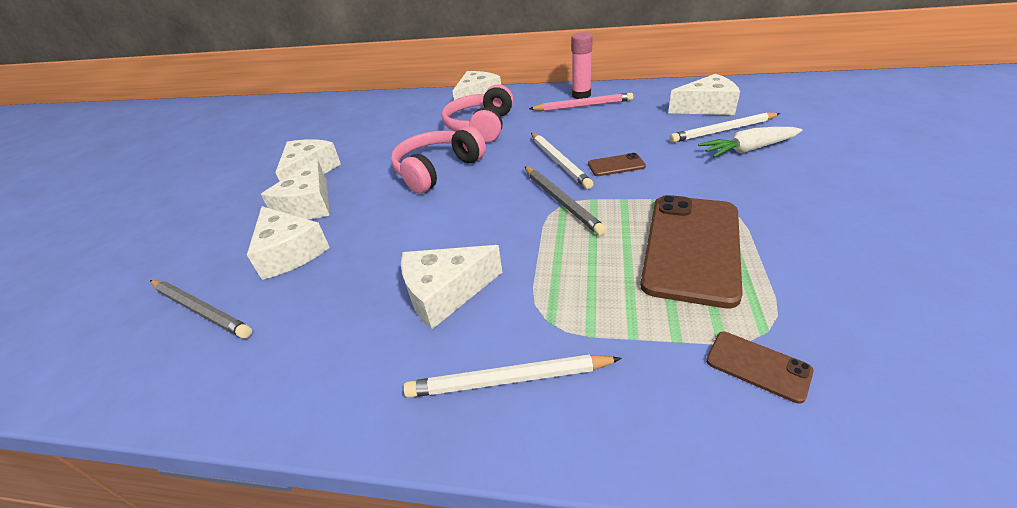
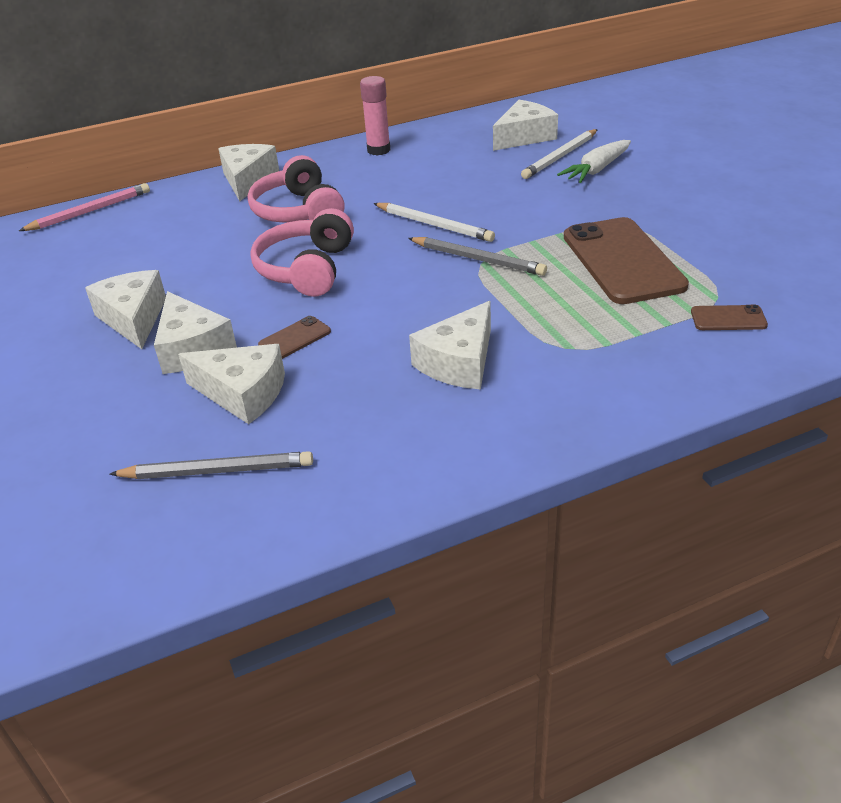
camera: 35 degrees left, 0 degrees up
white pencil [403,354,622,398] -> none
pink pencil [529,93,633,111] -> pink pencil moved to [19,183,150,231]
brown phone [588,153,646,176] -> brown phone moved to [258,316,331,359]

